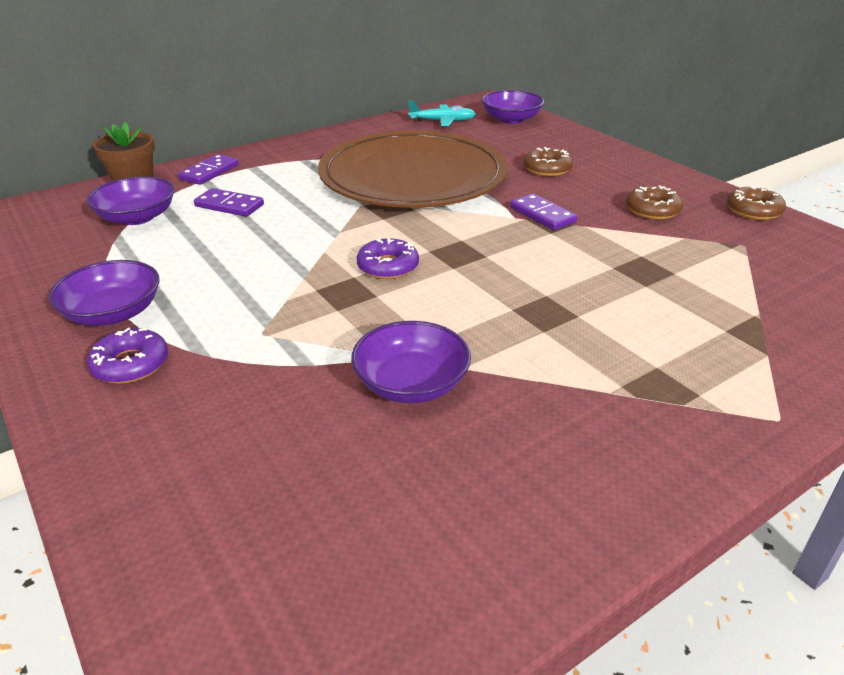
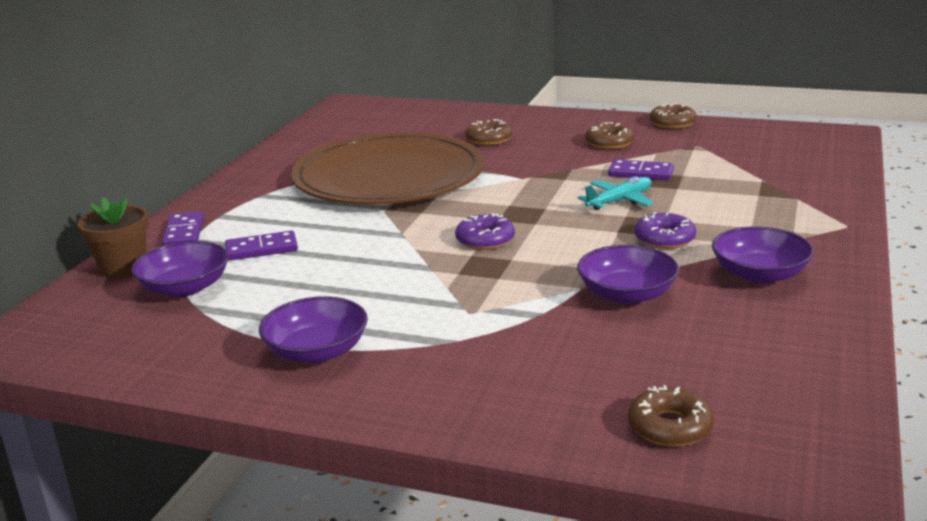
camera: 35 degrees left, 10 degrees down
purple donut [87,328,168,384] -> purple donut moved to [635,212,696,249]
turquoise plane [408,100,476,126] -> turquoise plane moved to [578,177,654,210]
purple bowl [482,90,544,124] -> purple bowl moved to [712,227,814,284]
purple domino [510,193,577,230] -> purple domino moved to [608,159,674,180]
none -> brown donut [628,385,714,447]

